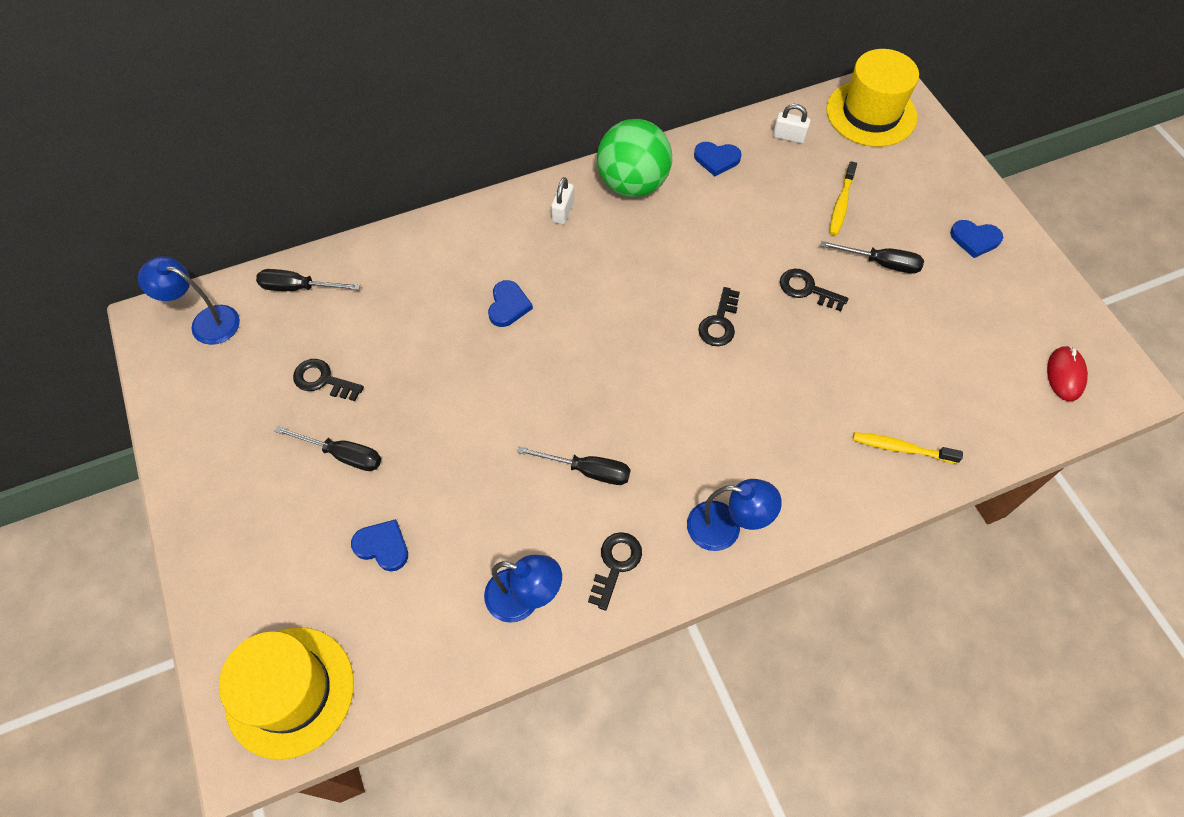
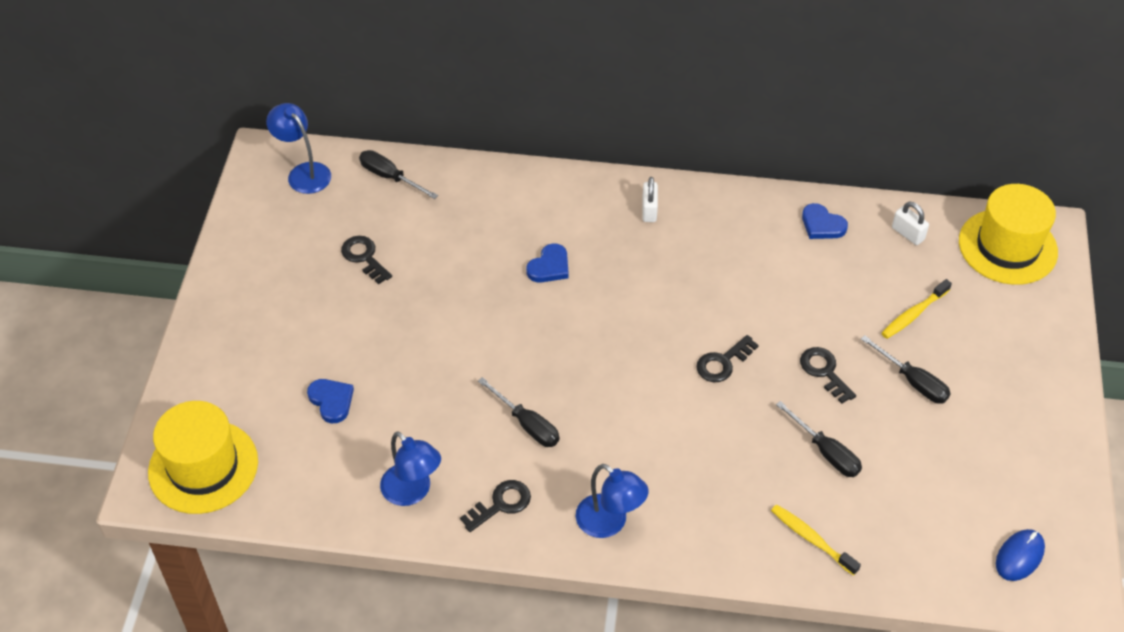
camera: 30 degrees right, 10 degrees down
black screwdriver [274,426,381,471] -> black screwdriver moved to [776,401,862,477]
white padlock [551,177,574,224] -> white padlock turned 45 degrees counterclockwise [642,177,658,222]
green ball [597,119,672,197] -> none
blue heart [950,220,1003,258] -> none
red mouse [1047,346,1088,401] -> blue mouse [996,529,1045,581]

